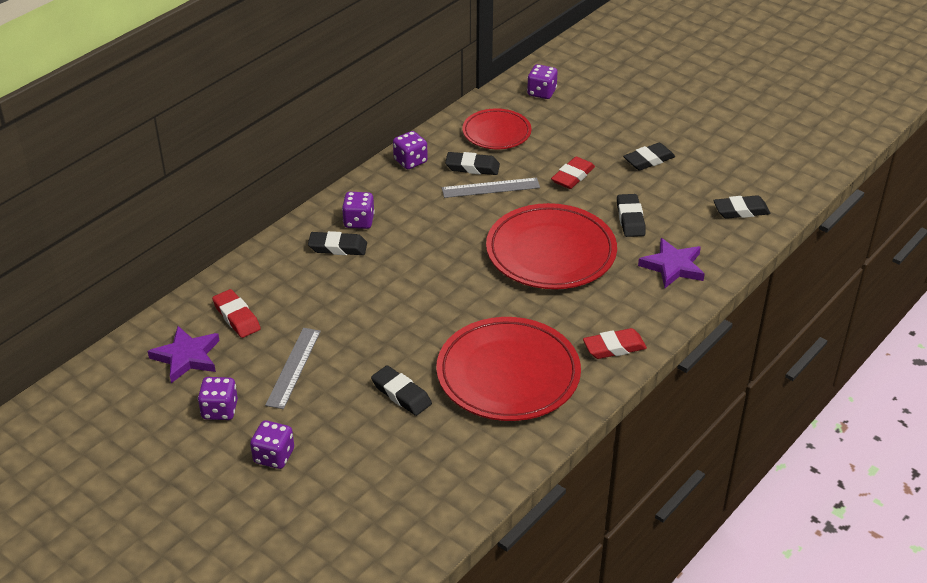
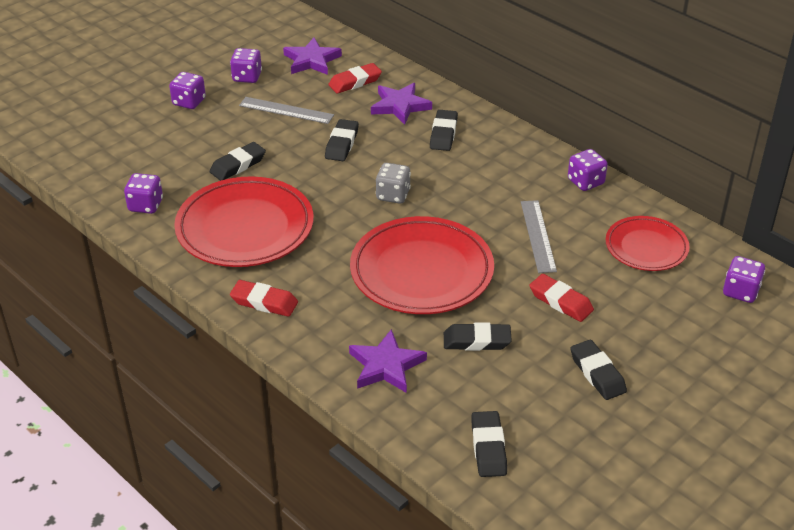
camera: 95 degrees right, 0 degrees up
purple dice [342,192,375,229] -> purple dice moved to [124,173,163,214]
black eraser [445,152,500,175] -> black eraser moved to [325,119,359,161]
red eraser [583,328,647,359] -> red eraser turned 60 degrees counterclockwise [230,280,298,317]
none -> purple star [371,83,432,125]
none -> grey dice [376,163,411,204]

